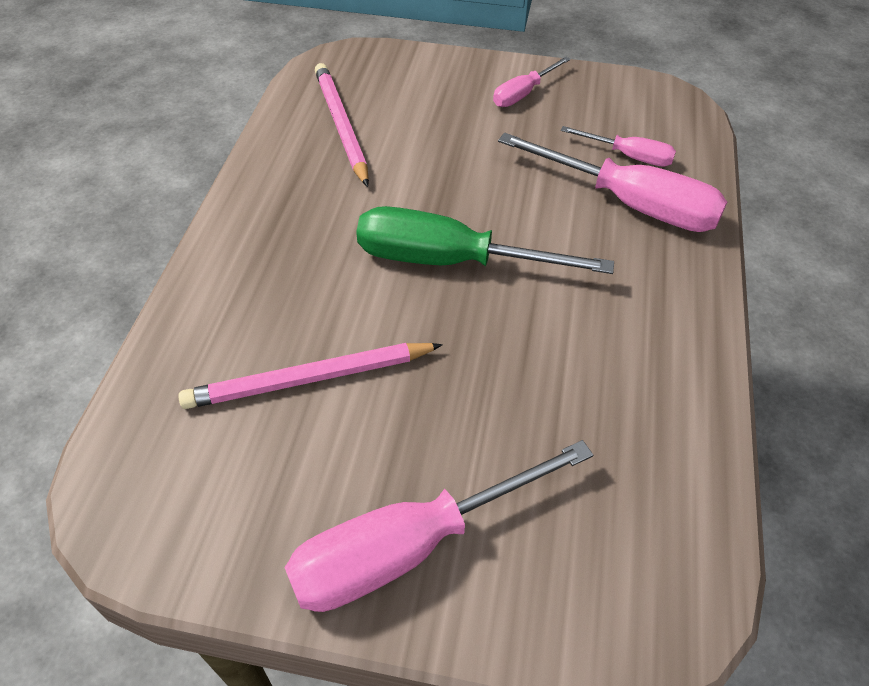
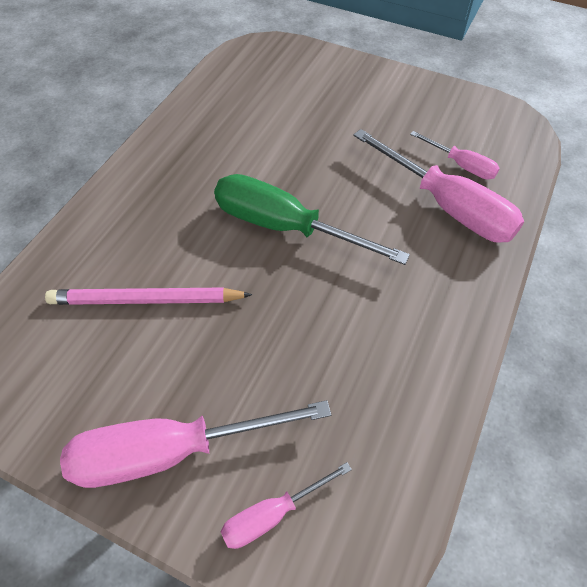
camera: 15 degrees right, 5 degrees up
pink pencil [315,63,369,187] -> none
pink screwdriver [493,56,571,107] -> pink screwdriver moved to [220,462,352,549]

